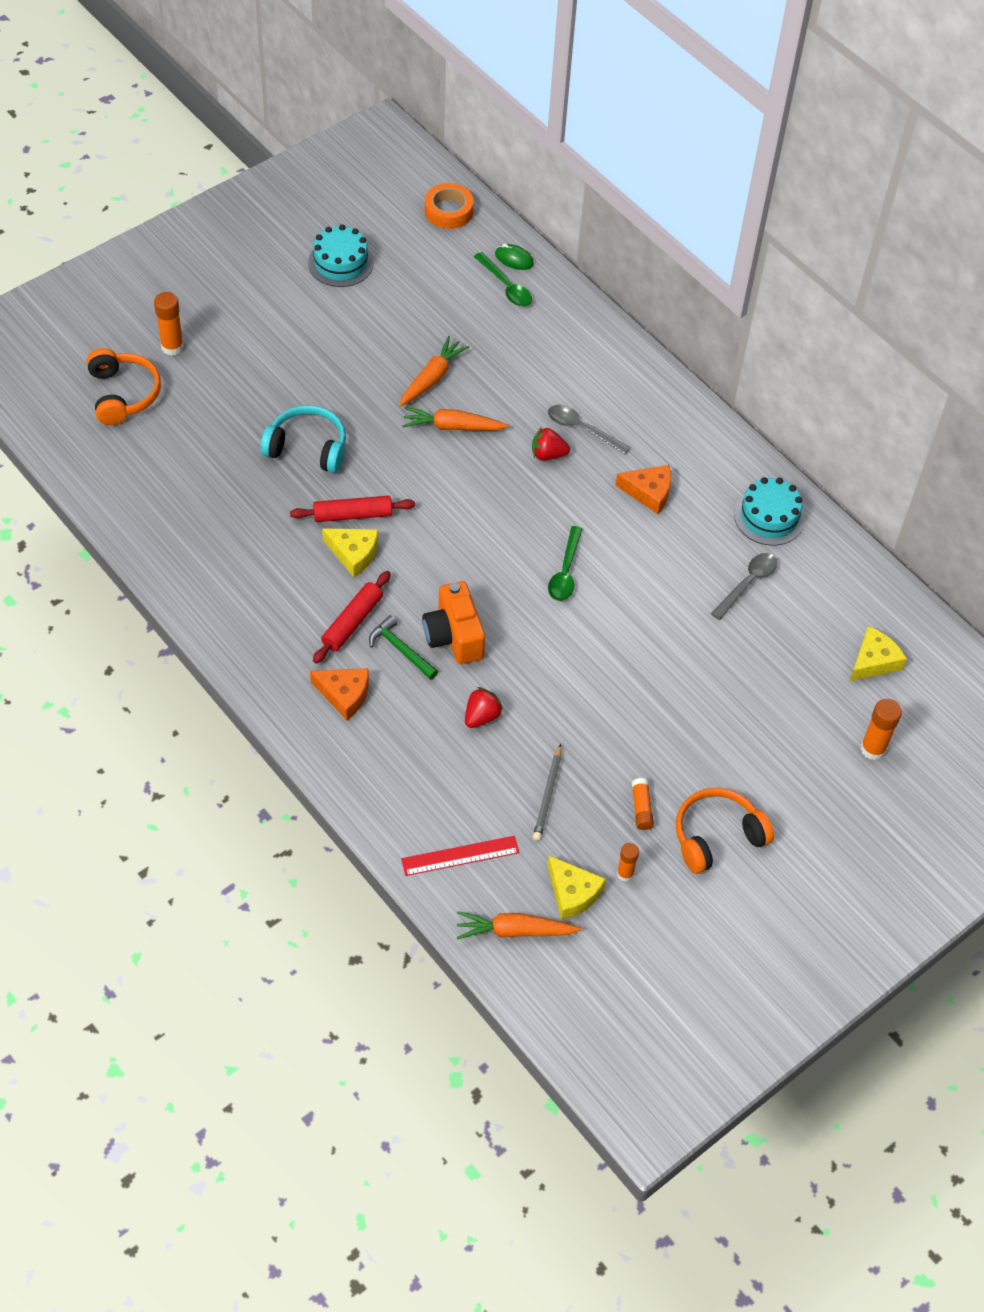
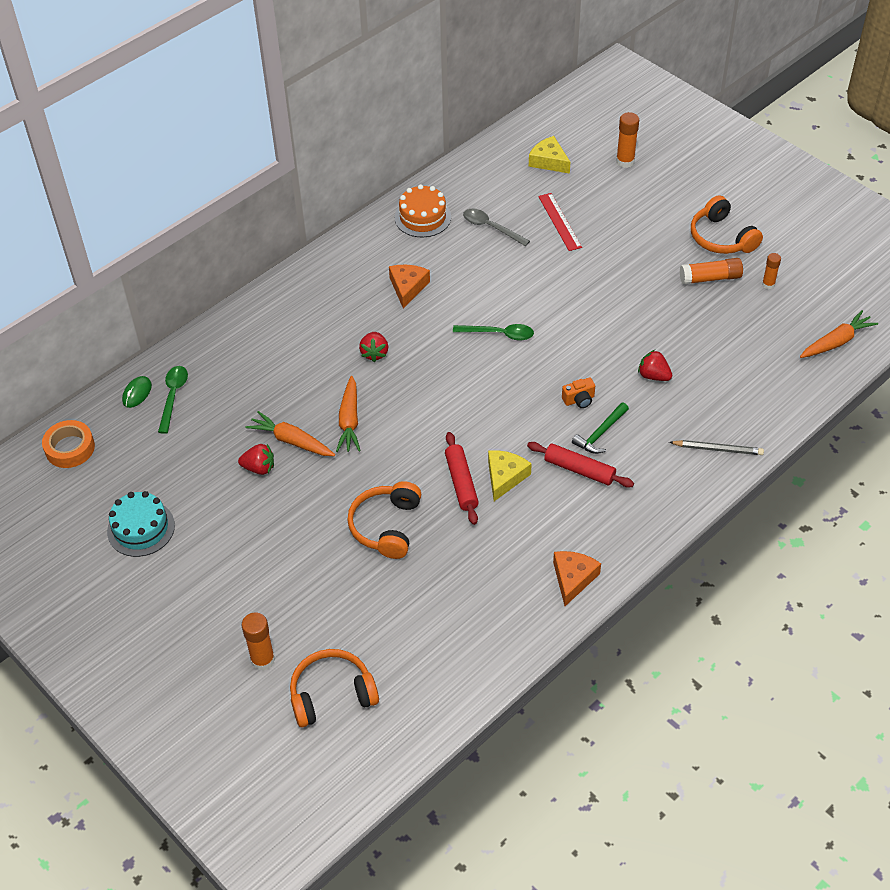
camera: 90 degrees left, 5 degrees down
turquoise headphones [260,405,346,473] -> orange headphones [347,481,421,559]
orange cheese [310,668,369,720] -> orange cheese moved to [553,551,601,606]
red ruler [401,836,520,876] -> red ruler moved to [538,193,582,251]
orange camera [422,581,485,664] -> orange camera [562,377,595,408], size x0.52
orange carrot [457,911,581,940] -> orange carrot turned 120 degrees counterclockwise [800,310,878,358]
green spoon [474,252,532,307] -> green spoon turned 45 degrees counterclockwise [158,366,188,434]
grey pencil [533,744,561,841] -> grey pencil moved to [669,440,764,455]
grey spoon [548,405,631,454] -> none
yellow cheese [548,855,606,920] -> none
orange glue stick [632,778,654,830] -> orange glue stick [680,258,743,285], size x1.55
turquoise cake [734,477,805,545] -> orange cake [395,184,451,237]
none -> red strawberry [238,444,274,475]

